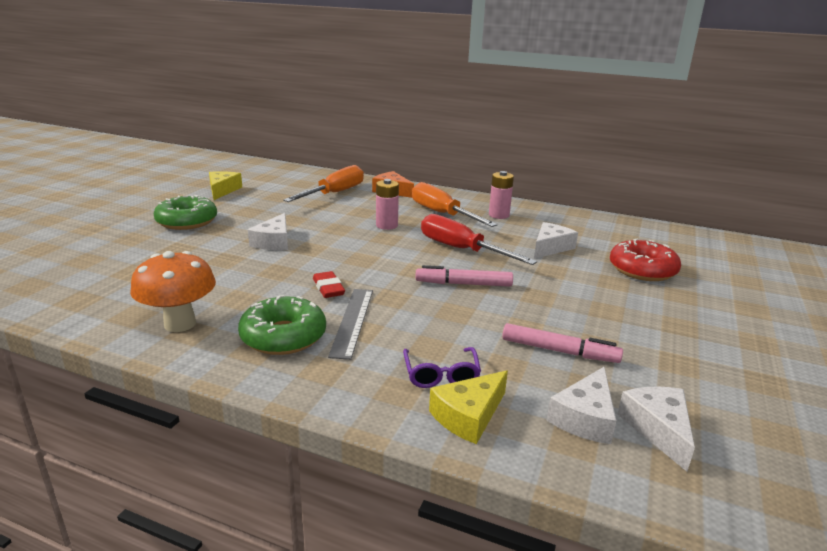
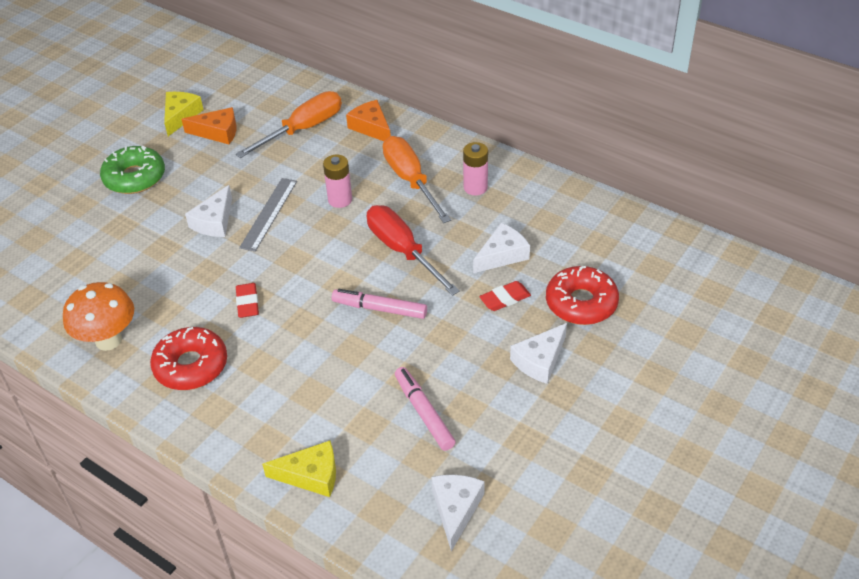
camera: 15 degrees right, 20 degrees up
green donut [238,295,326,355] -> red donut [150,327,227,390]
grey ruler [328,289,373,360] -> grey ruler moved to [239,178,297,252]
purple glasses [403,347,481,388] -> none
yellow cheese [429,370,508,444] -> yellow cheese turned 150 degrees counterclockwise [262,440,336,497]
pink marker [502,323,623,363] -> pink marker turned 150 degrees counterclockwise [395,367,455,451]
white cheese [546,367,616,444] -> white cheese moved to [510,323,567,384]
none -> orange cheese [181,107,236,144]
none -> red eraser [479,281,531,311]

